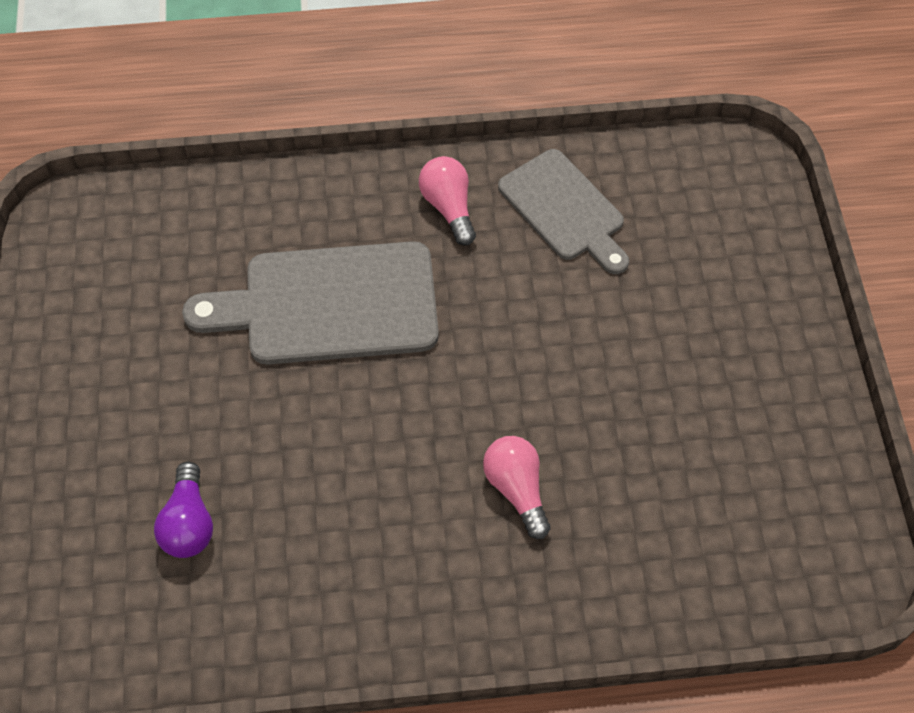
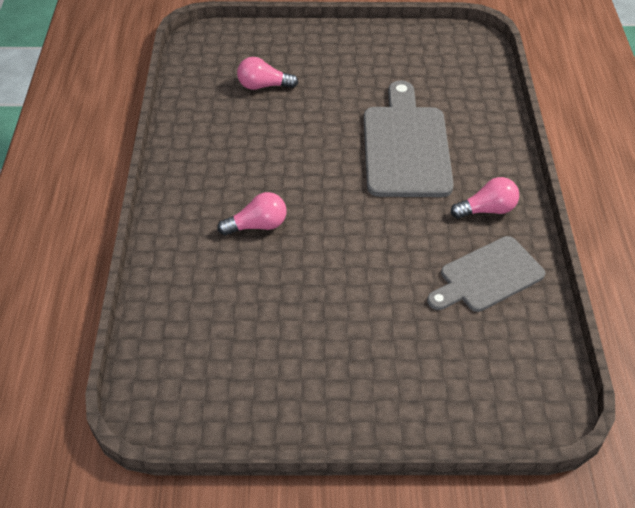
camera: 95 degrees right, 10 degrees down
purple light bulb [154,462,213,558] -> pink light bulb [237,57,298,90]

